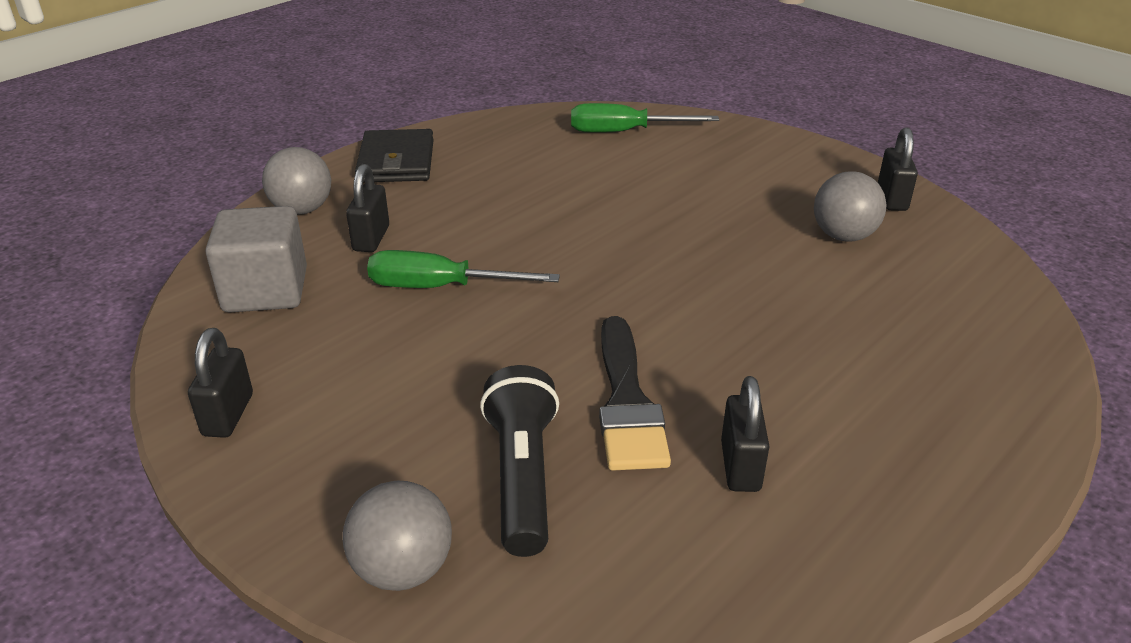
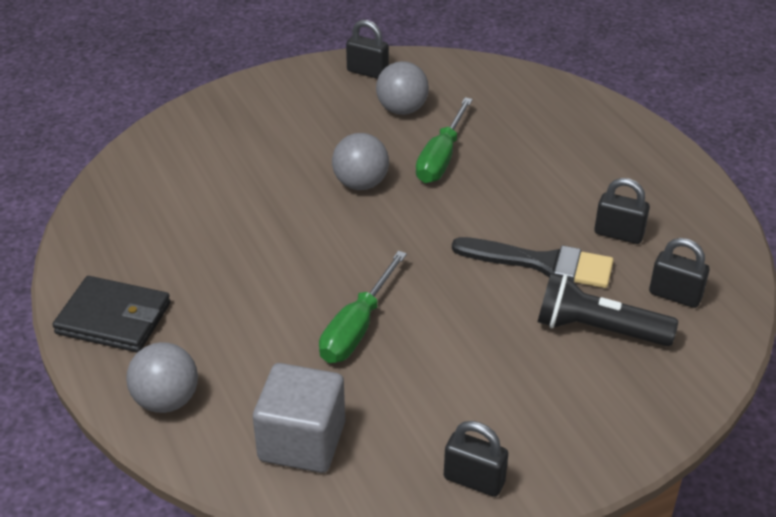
camera: 70 degrees left, 5 degrees up
grey ball [343,481,452,591] -> grey ball moved to [332,133,389,190]
black padlock [346,164,389,252] -> black padlock moved to [649,238,710,308]
green screwdriver [571,103,719,133] -> green screwdriver moved to [416,97,473,183]

